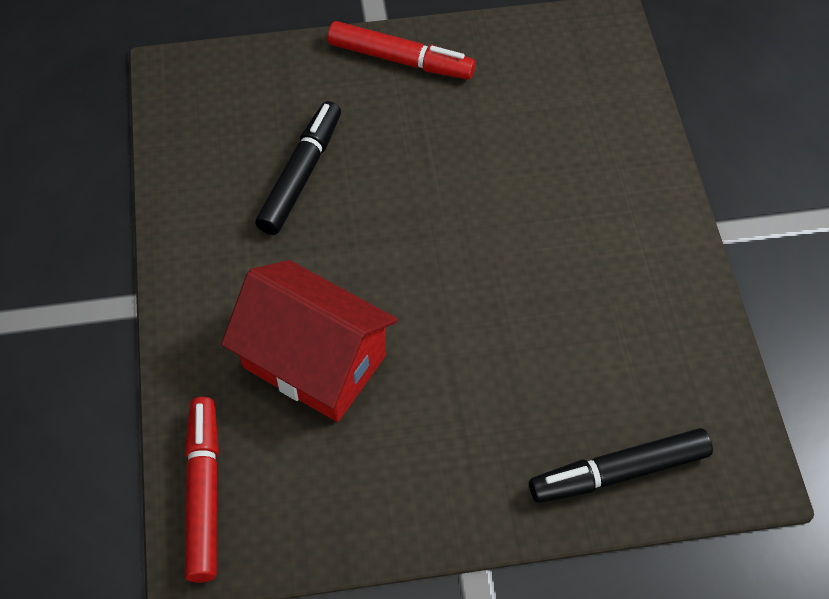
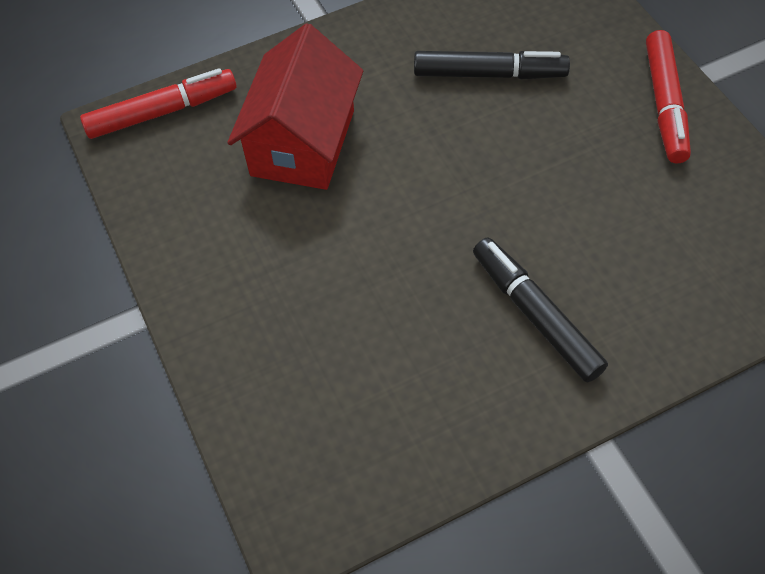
camera: 75 degrees right, 0 degrees up
black marker [529,428,713,503] -> black marker moved to [473,238,608,382]

